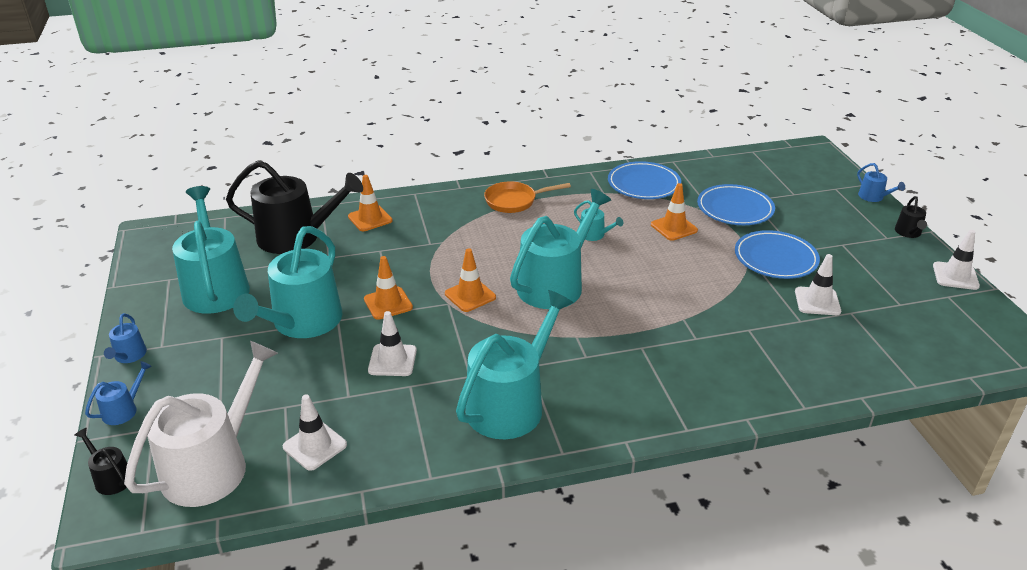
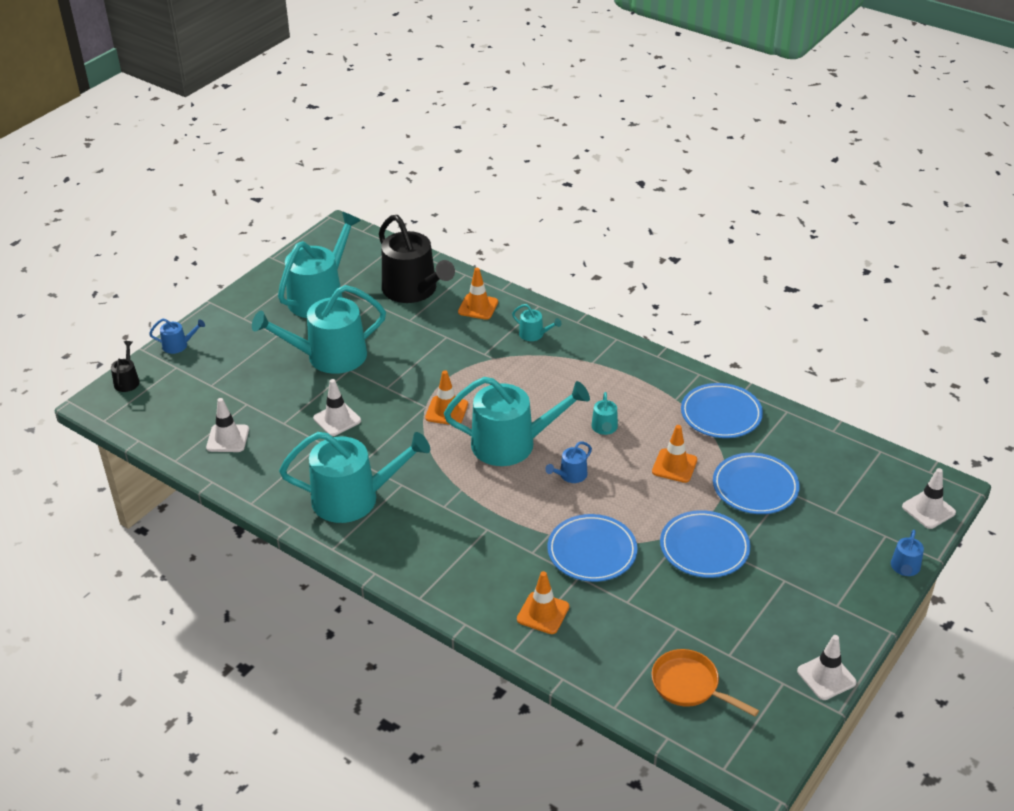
camera: 50 degrees right, 5 degrees up
blue watering can [104,313,147,363] -> blue watering can moved to [545,441,592,483]
white watering can [124,341,278,507] -> none
orange traffic cone [364,256,413,320] -> orange traffic cone moved to [517,571,569,634]
orange pan [484,181,571,213] -> orange pan moved to [652,649,759,717]
white traffic cone [795,254,841,315] -> white traffic cone moved to [902,468,956,529]
black watering can [895,196,927,238] -> none
none -> turquoise watering can [512,304,562,341]
none -> blue plate [547,514,638,582]

